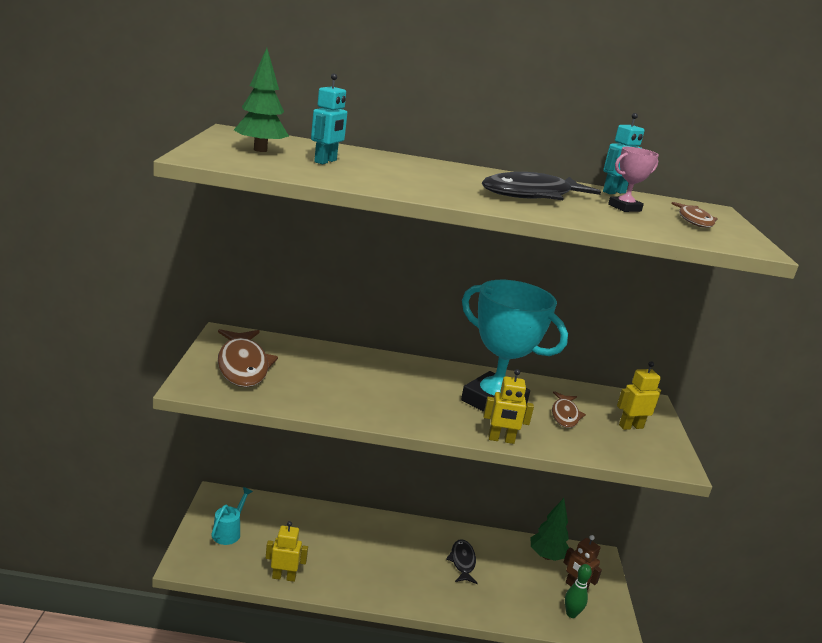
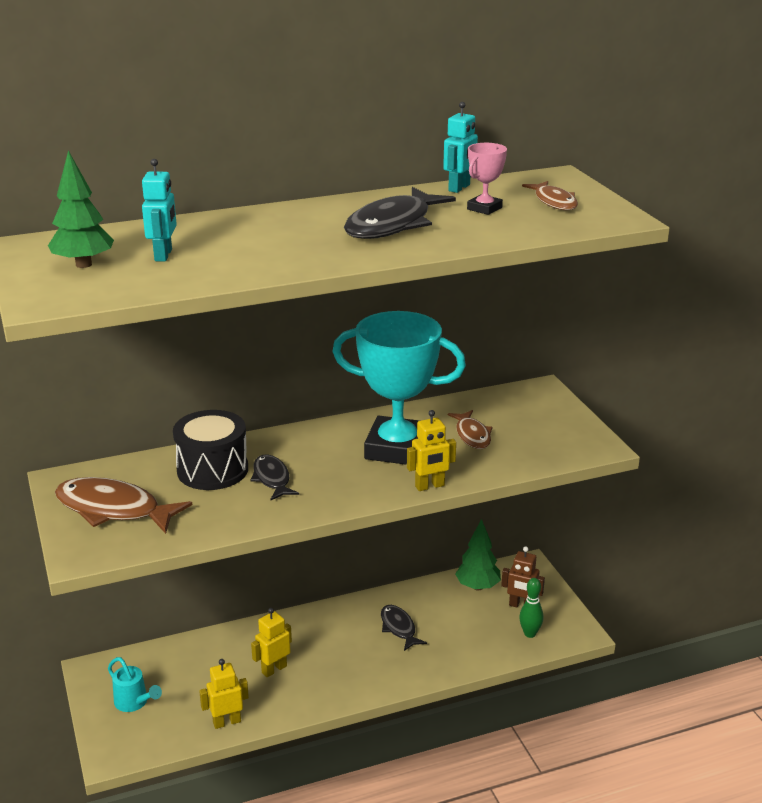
camera: 20 degrees left, 5 degrees up
turquoise watering can [211,487,253,545] -> turquoise watering can turned 135 degrees clockwise [108,657,162,712]
brown fish [218,329,278,387] -> brown fish turned 150 degrees clockwise [55,477,192,534]
yellow robot [617,361,661,430] -> yellow robot moved to [251,608,292,677]
none -> black drum [173,410,248,490]
none -> black fish [250,455,299,500]

